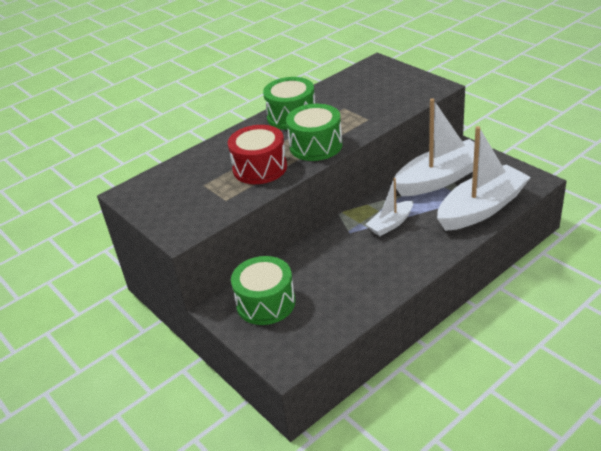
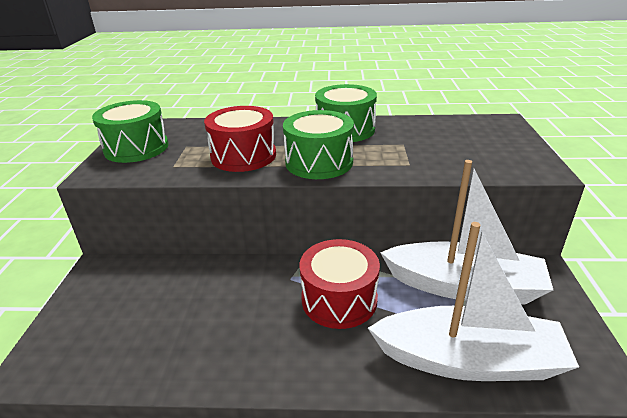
camera: 40 degrees right, 5 degrees down
green drum [231,256,295,325] -> green drum moved to [92,100,169,163]
white boat [365,178,413,236] -> red drum [299,239,380,329]

